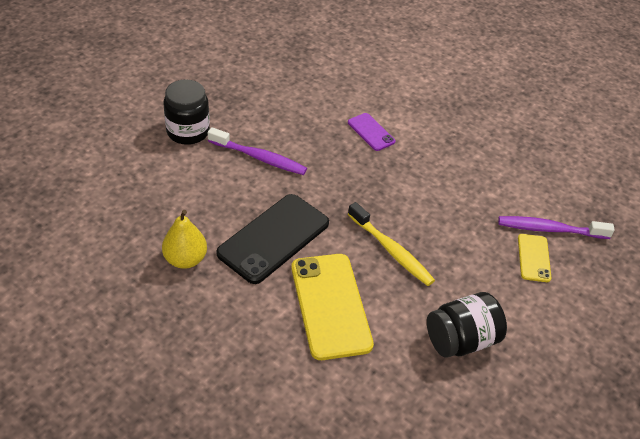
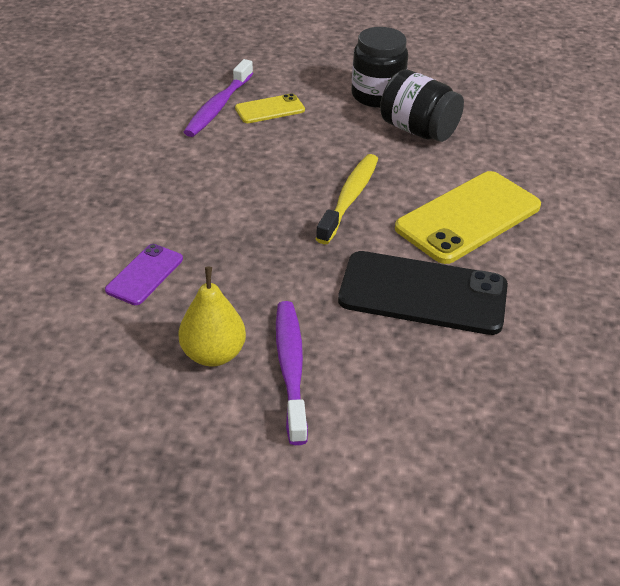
camera: 115 degrees left, 5 degrees down
yellow pear [162,210,207,269] -> yellow pear moved to [178,267,246,367]
black jar [164,79,210,145] -> black jar moved to [352,27,408,108]
purple toothbrush [498,216,615,239] -> purple toothbrush turned 45 degrees clockwise [184,59,253,137]

